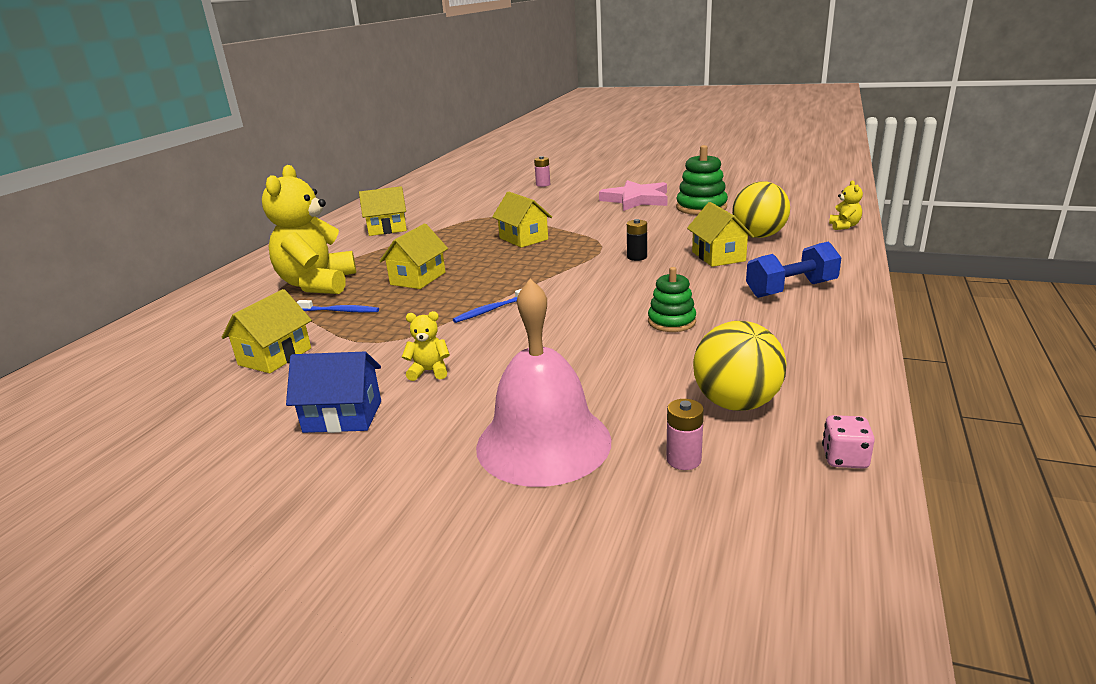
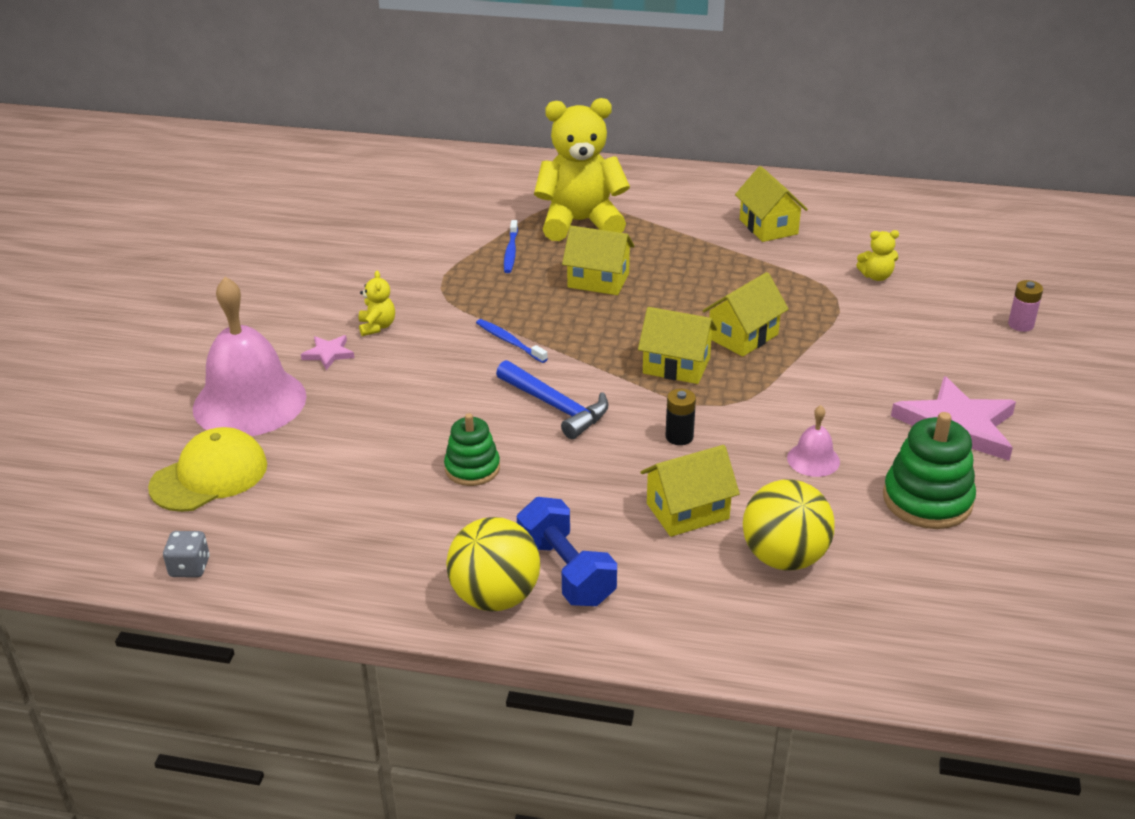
camera: 80 degrees right, 10 degrees up
yellow house [221,289,312,373] -> yellow house moved to [638,307,717,384]
blue house [286,351,381,433] -> none
pink battery [666,399,704,470] -> yellow cap [148,427,267,512]
yellow ball [693,321,787,411] -> yellow ball moved to [446,517,540,611]
pink dice [822,415,875,468] -> grey dice [163,531,210,577]
yellow teddy bear [829,180,863,230] -> yellow teddy bear moved to [856,230,899,281]
none -> pink star [301,335,354,370]
none -> blue hammer [496,360,608,439]
none -> pink bell [787,405,840,477]

